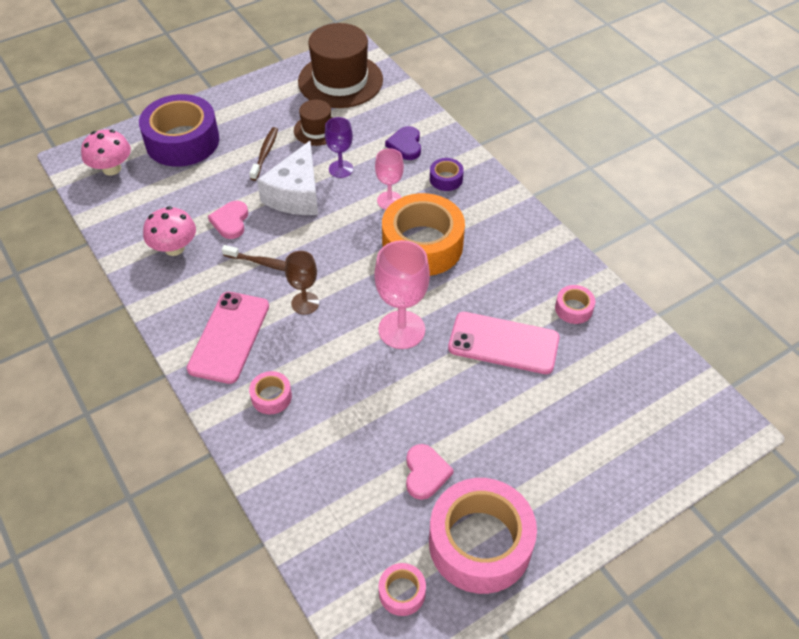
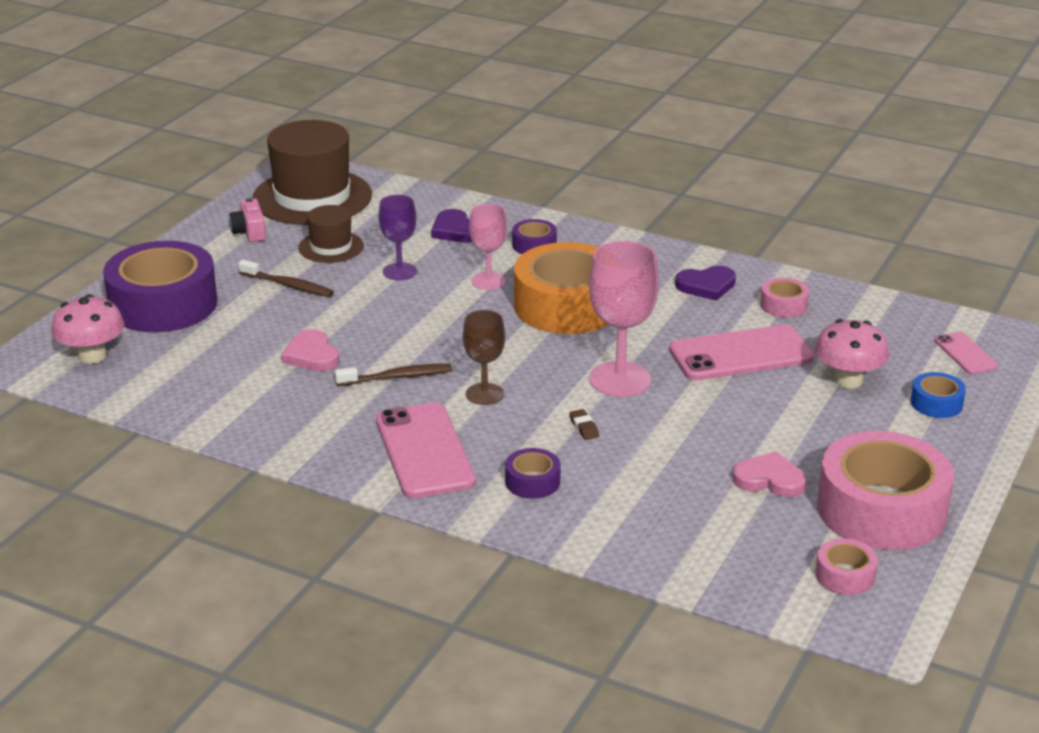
camera: 30 degrees left, 20 degrees down
pink mushroom [143,206,196,256] -> pink mushroom moved to [815,319,889,388]
brown toothbrush [249,127,278,181] -> brown toothbrush turned 135 degrees clockwise [238,260,334,297]
pink tape [249,371,292,414] -> purple tape [505,448,561,499]
white cheese [257,141,318,215] -> none
pink heart [406,444,454,500] -> pink heart turned 45 degrees counterclockwise [733,451,807,497]
none -> pink camera [229,198,266,242]
none -> brown eraser [570,409,599,440]
none -> purple heart [675,266,736,301]
none -> blue tape [911,372,966,418]
none -> pink phone [935,332,998,374]

